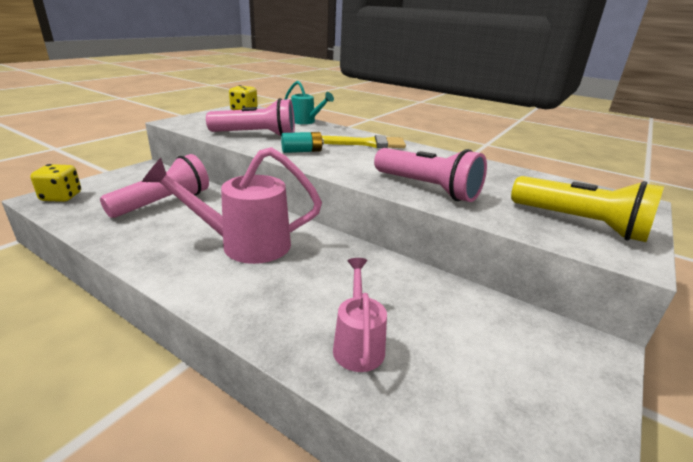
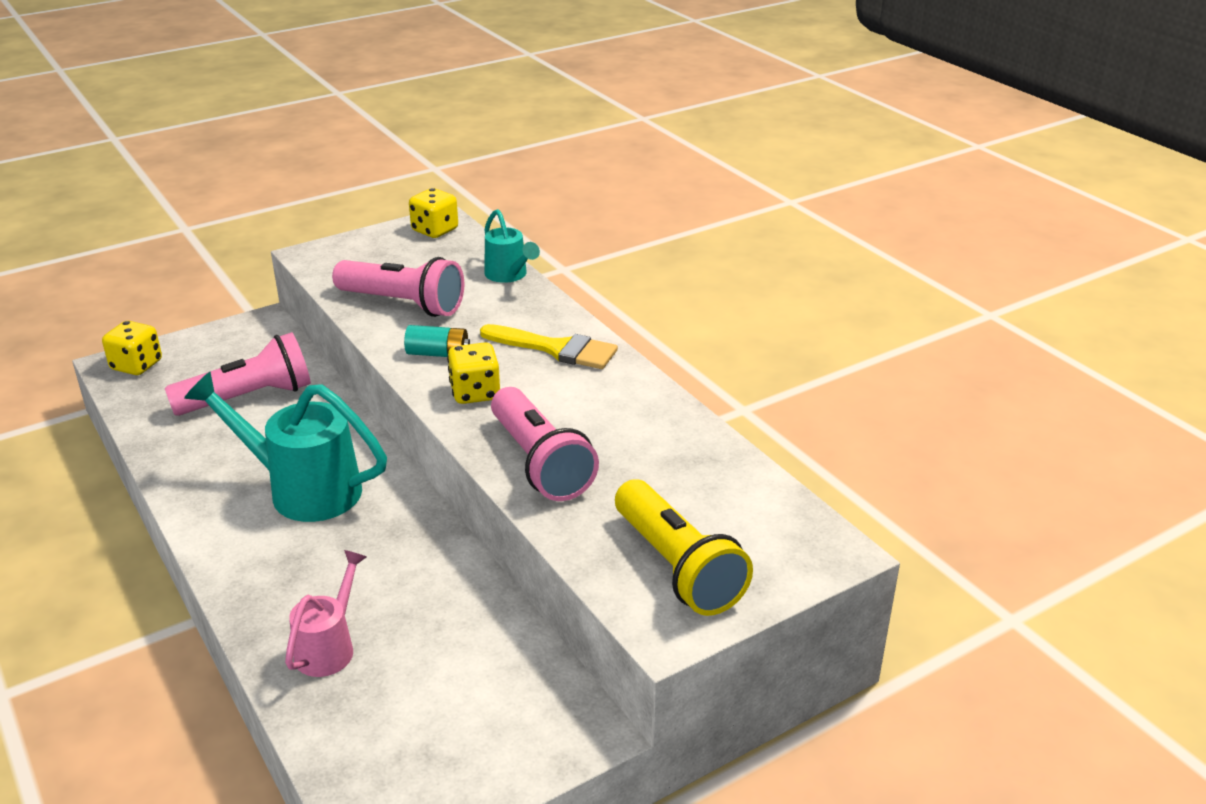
camera: 25 degrees right, 5 degrees up
pink watering can [142,147,322,264] -> turquoise watering can [184,372,387,522]
none -> yellow dice [447,342,500,404]

